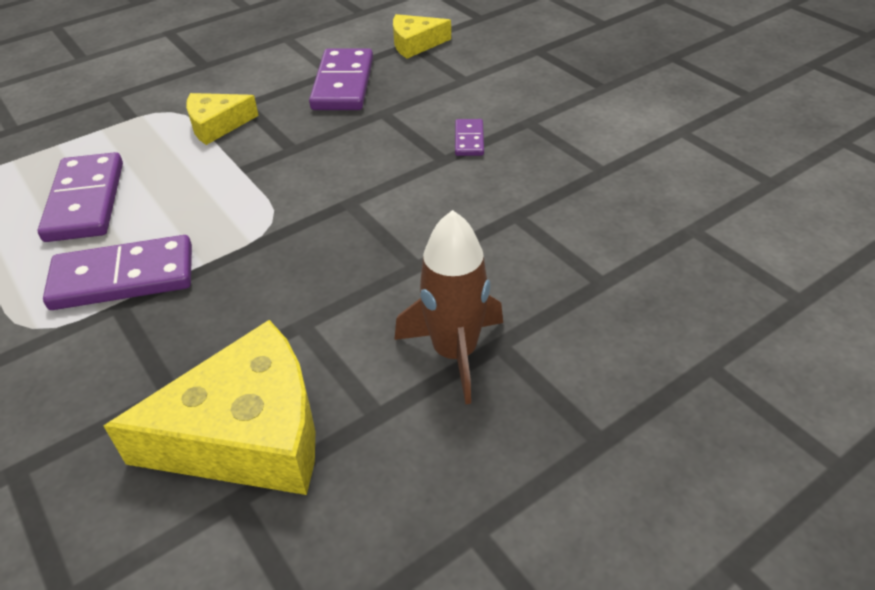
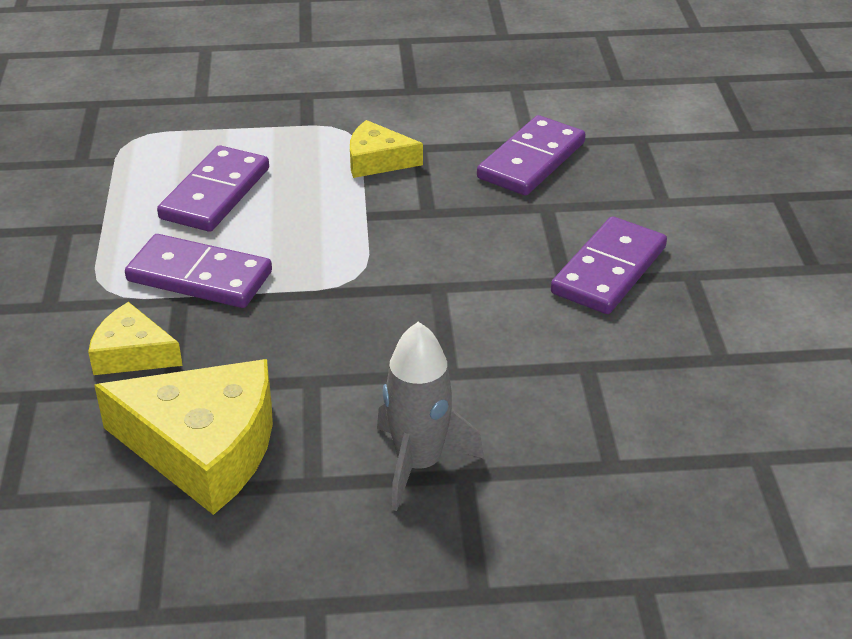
camera: 30 degrees right, 5 degrees down
yellow cheese [393,14,451,59] -> yellow cheese moved to [88,302,183,375]
brown rocket [394,210,503,404] -> grey rocket [377,322,484,511]
purple domino [455,119,484,156] -> purple domino [551,216,667,314], size x2.00

